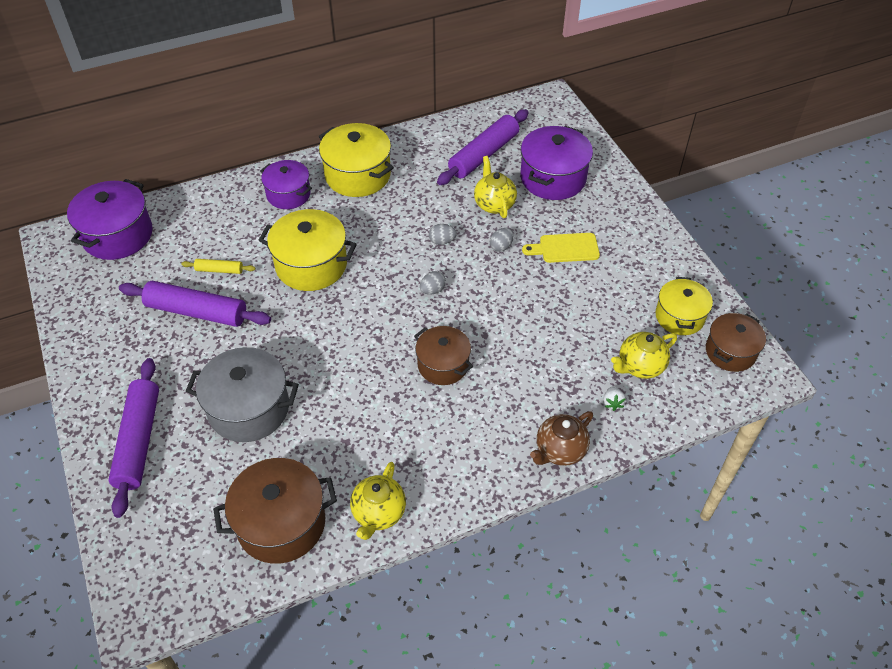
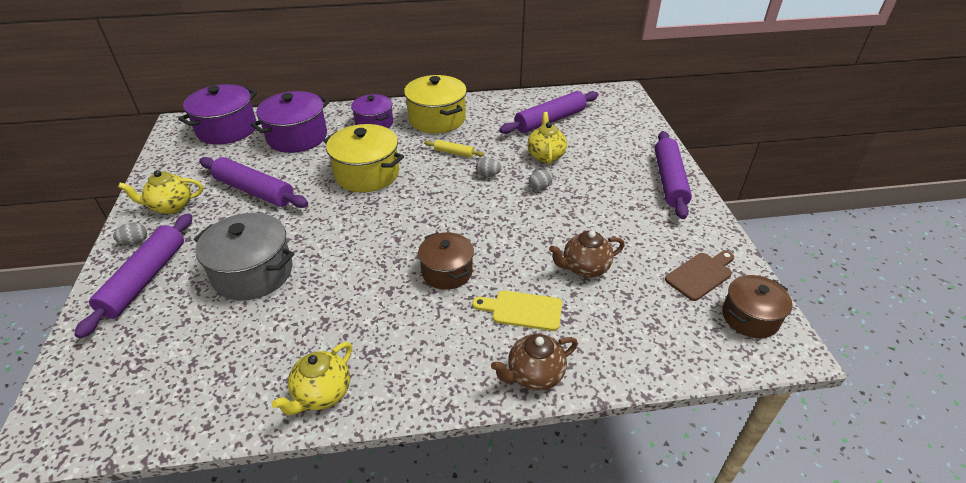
camera: 15 degrees right, 10 degrees down
yellow rolling pin [181,259,256,274] -> yellow rolling pin moved to [424,140,484,158]
brown pot [213,458,337,564] -> none
grey egg [420,271,446,295] -> grey egg moved to [113,223,147,245]
purple pot [520,126,593,200] -> purple pot moved to [251,91,330,153]
yellow cutting board [522,233,600,263] -> yellow cutting board moved to [472,290,562,331]
white strawberry [603,386,626,411] -> none
yellow teapot [611,332,677,379] -> yellow teapot moved to [118,170,203,214]
yellow pot [655,277,713,335] -> brown cutting board [665,251,734,301]
none -> brown teapot [549,231,625,278]
none -> purple rolling pin [655,131,692,219]

